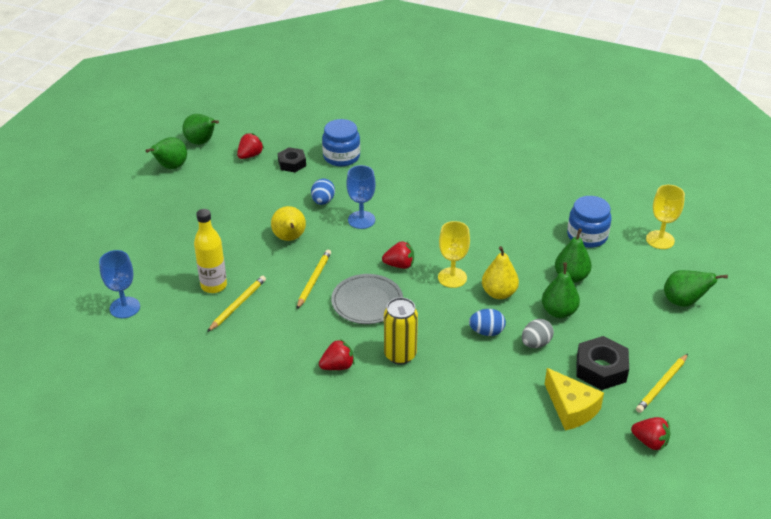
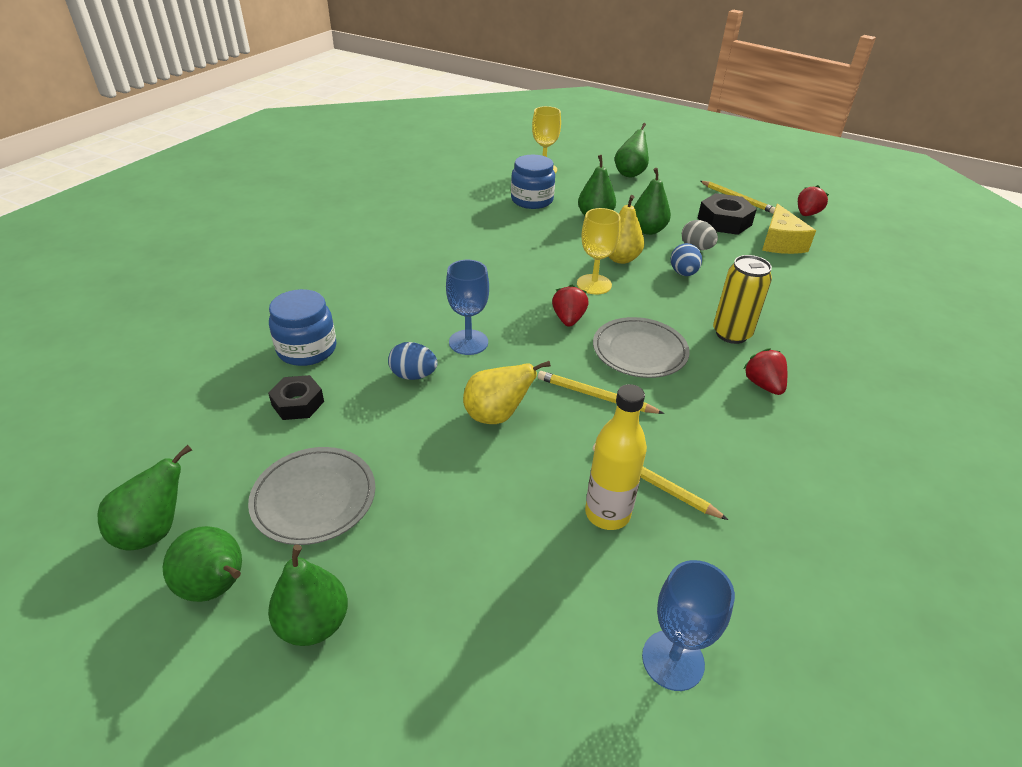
camera: 85 degrees left, 0 degrees up
red strawberry [237,133,264,159] -> none
yellow cheese [545,368,604,431] -> yellow cheese turned 120 degrees clockwise [762,203,816,254]
none -> grey plate [248,447,375,545]
none -> green pear [268,544,348,646]

